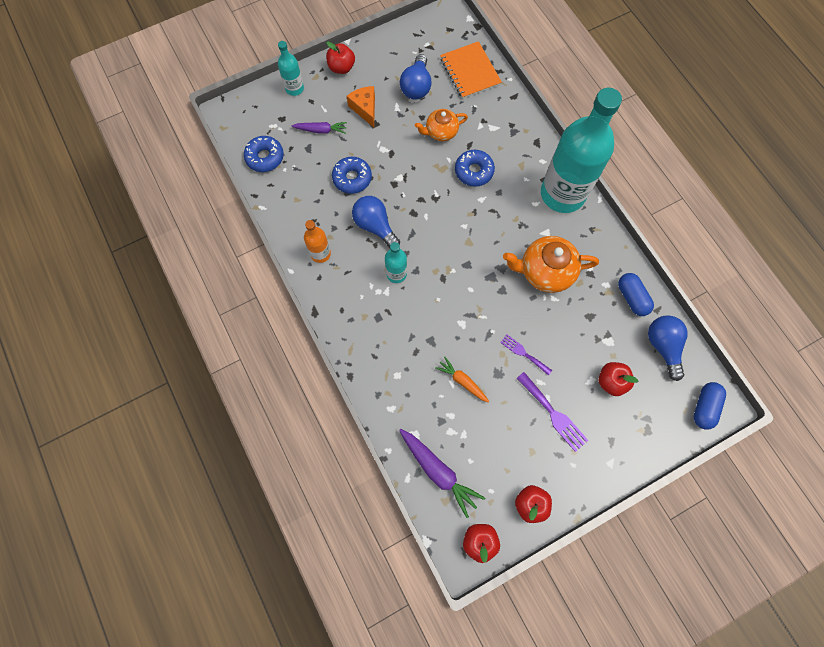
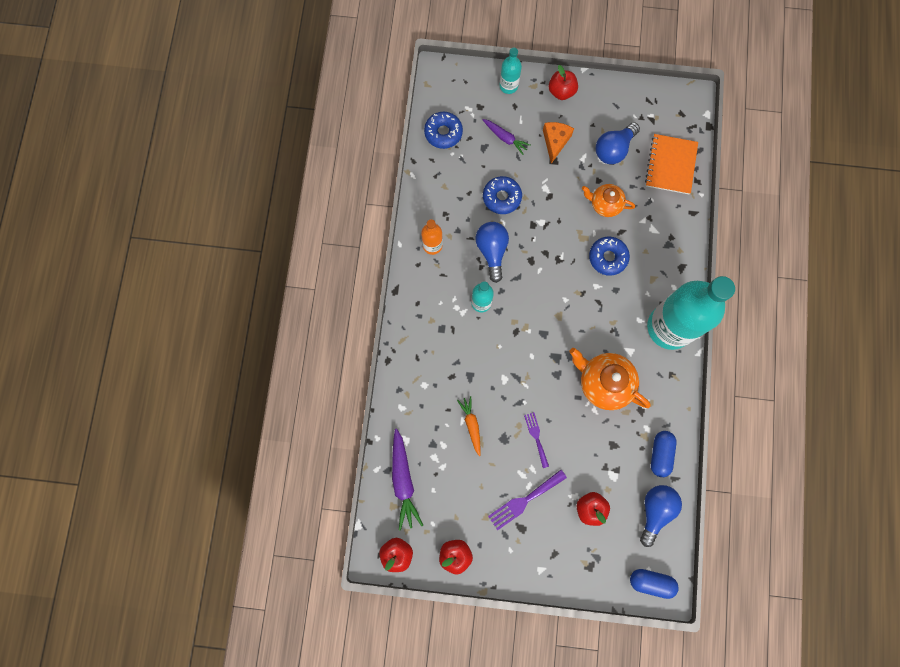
camera: 35 degrees right, 5 degrees up
purple fork [516,372,589,452] -> purple fork turned 60 degrees clockwise [488,470,567,531]
blue capsule [694,382,726,430] -> blue capsule turned 45 degrees clockwise [630,569,679,599]

